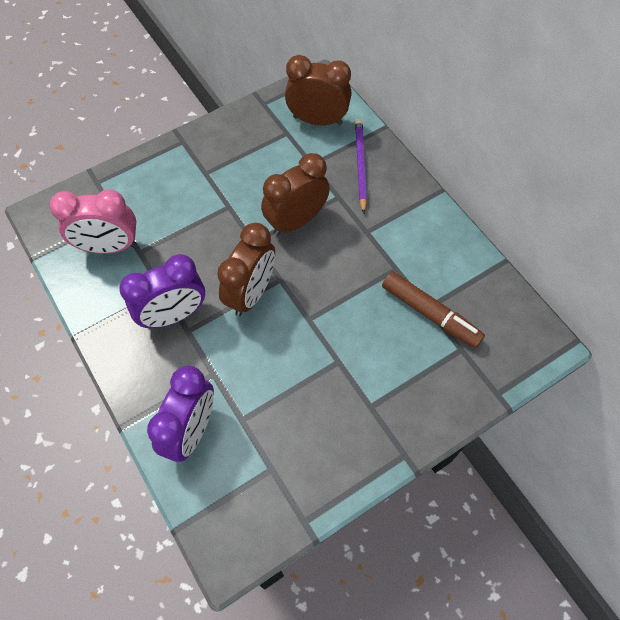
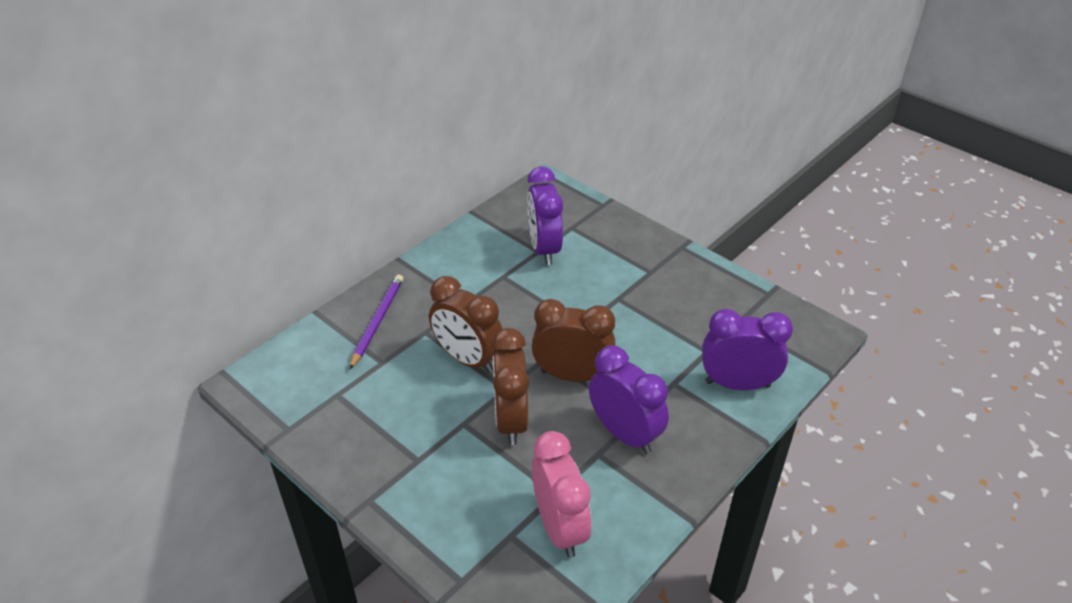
camera: 105 degrees left, 20 degrees down
brown clock [285,55,352,125] -> brown clock moved to [492,328,529,445]
purple pencil [355,119,367,214] -> purple pencil turned 120 degrees clockwise [349,274,403,370]
brown marker [382,271,485,348] -> purple clock [527,166,563,265]

